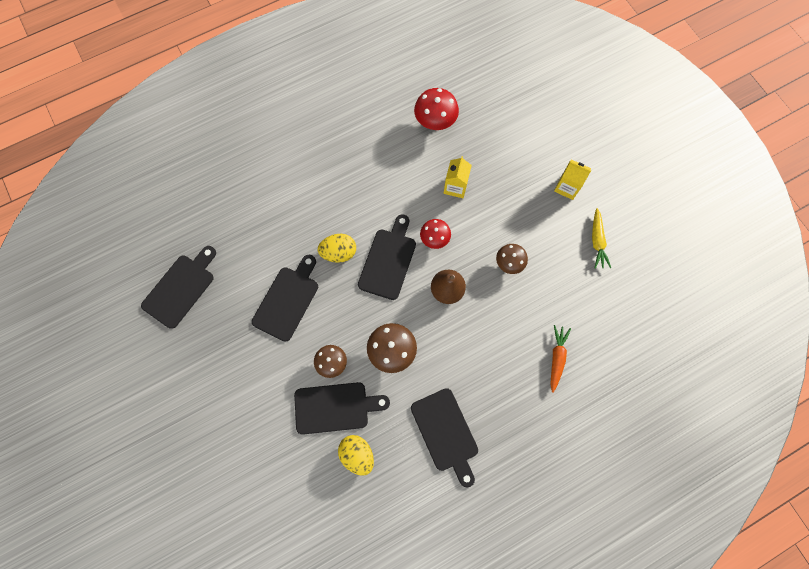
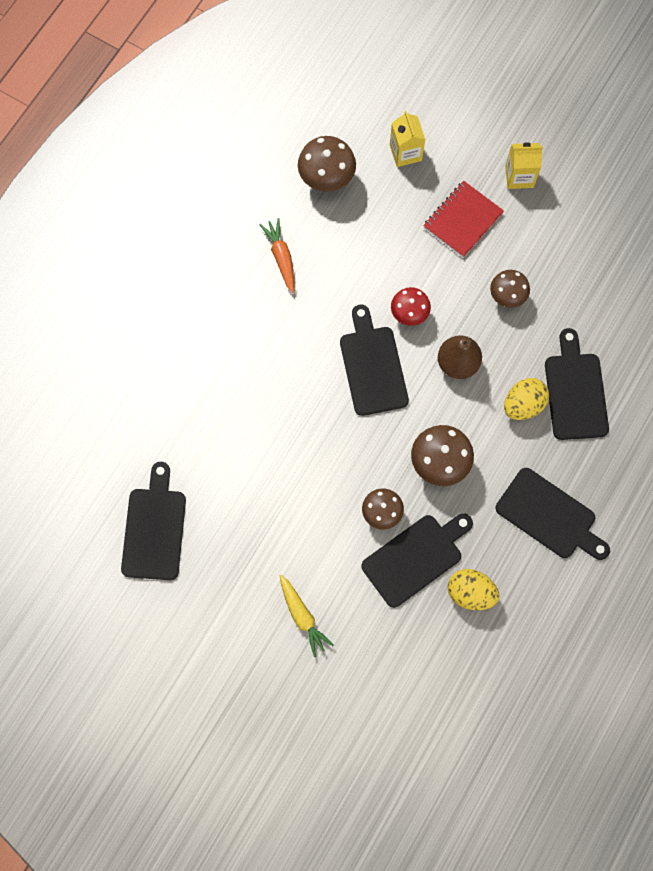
camera: 30 degrees left, 0 degrees up
black cutting board [252,255,318,342] -> black cutting board moved to [545,328,609,440]
yellow egg [318,234,356,263] -> yellow egg moved to [504,378,549,420]
red mushroom [414,88,459,130] -> brown mushroom [298,136,356,192]
yellow carton [444,156,472,198] -> yellow carton moved to [390,111,425,167]
orange carrot [550,325,571,393] -> orange carrot moved to [259,218,294,293]
yellow carrot [592,208,611,269] -> yellow carrot moved to [280,575,334,657]
none -> red notebook [423,181,504,258]

